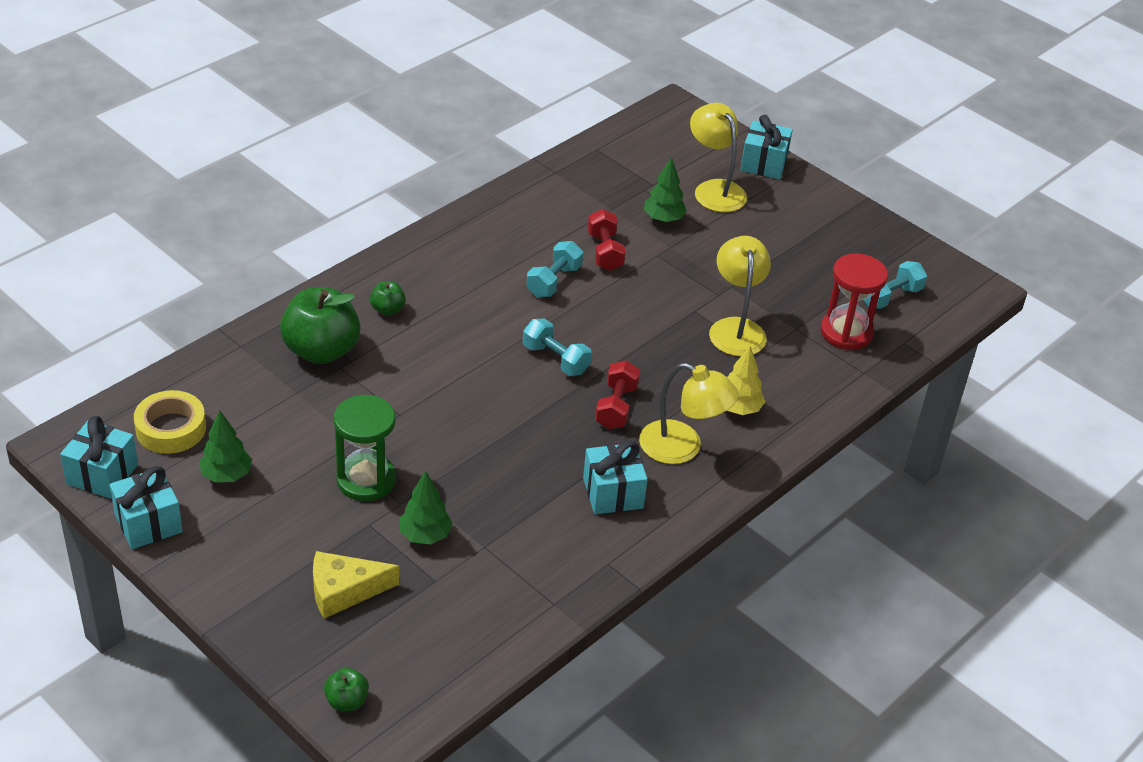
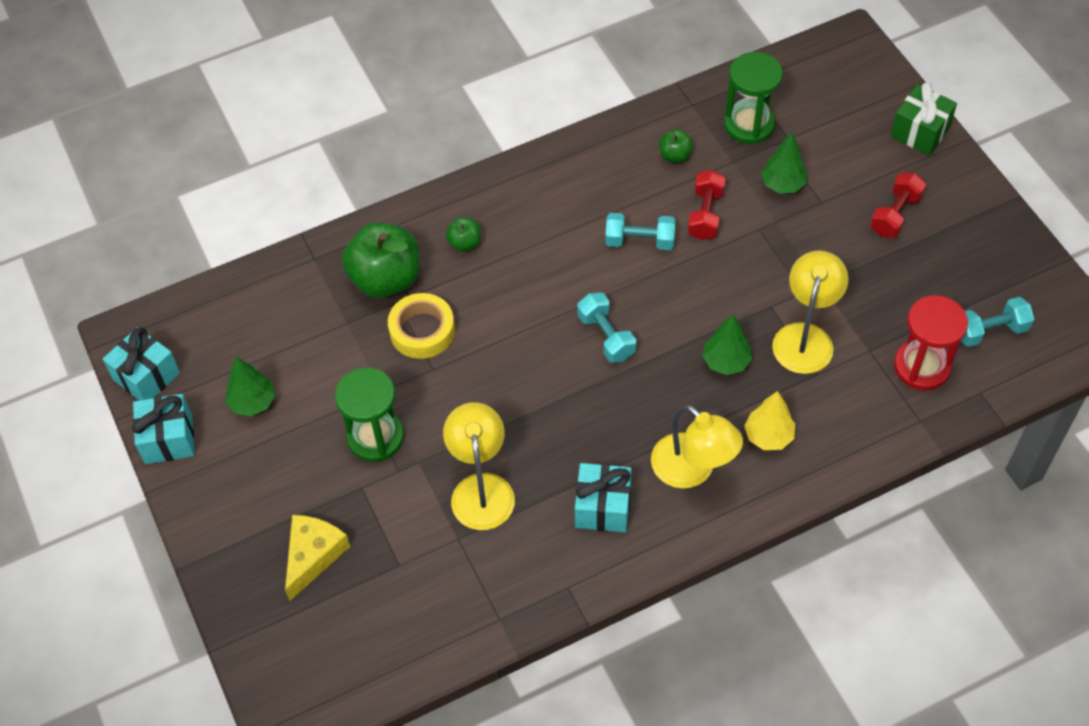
camera: 25 degrees right, 15 degrees up
yellow tape [134,390,206,454] -> yellow tape moved to [388,293,455,359]
yellow cheese [313,551,399,619] -> yellow cheese turned 105 degrees clockwise [285,515,350,601]
green apple [324,668,369,711] -> green apple moved to [659,129,693,163]
green tree [399,471,453,545] -> green tree moved to [703,314,752,375]
turquoise dumbbell [526,241,583,297] -> turquoise dumbbell turned 45 degrees clockwise [605,213,675,250]
red dumbbell [595,360,640,429] -> red dumbbell moved to [870,173,926,238]
yellow lamp [690,103,747,212] -> yellow lamp moved to [443,402,515,530]
turquoise gift [740,115,793,179] -> green gift [890,82,957,156]
none -> green hourglass [724,52,783,144]

